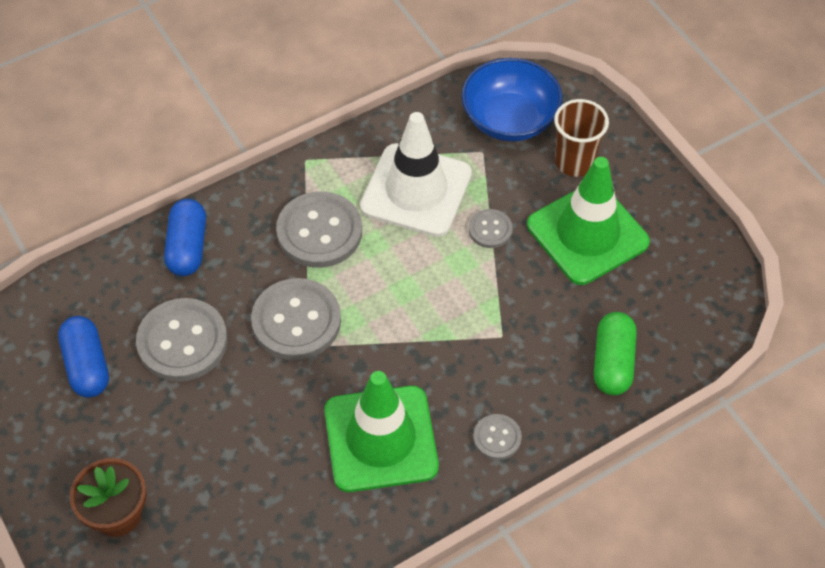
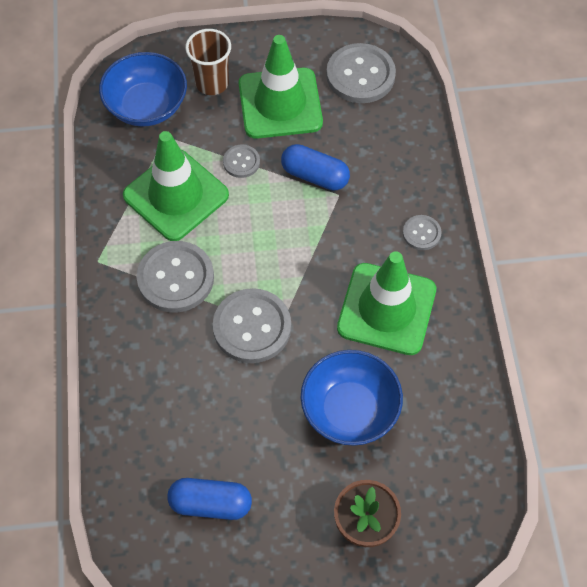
camera: 65 degrees left, 5 degrees up
grey button [136,298,228,382] -> grey button moved to [326,43,396,103]
blue capsule [164,199,206,276] -> blue capsule moved to [281,144,350,191]
white traffic cone [360,112,472,237] -> green traffic cone [123,131,229,241]
green capsule [594,312,637,395] -> none
none -> blue bowl [301,350,403,446]

